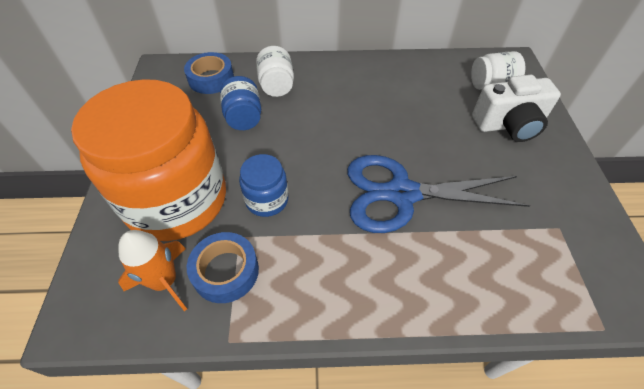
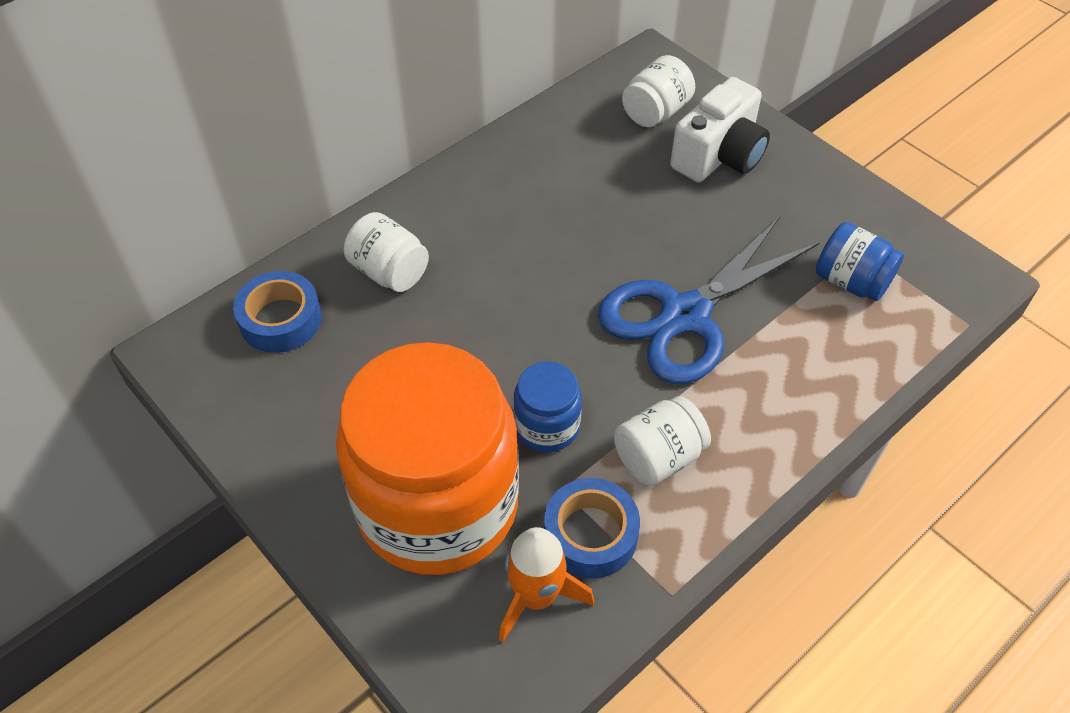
camera: 40 degrees left, 0 degrees up
blue jar [220,76,261,130] -> blue jar moved to [816,222,904,301]
none -> white jar [614,396,711,486]

